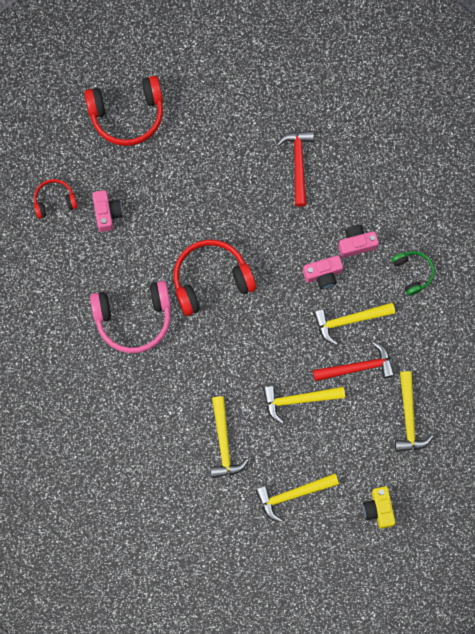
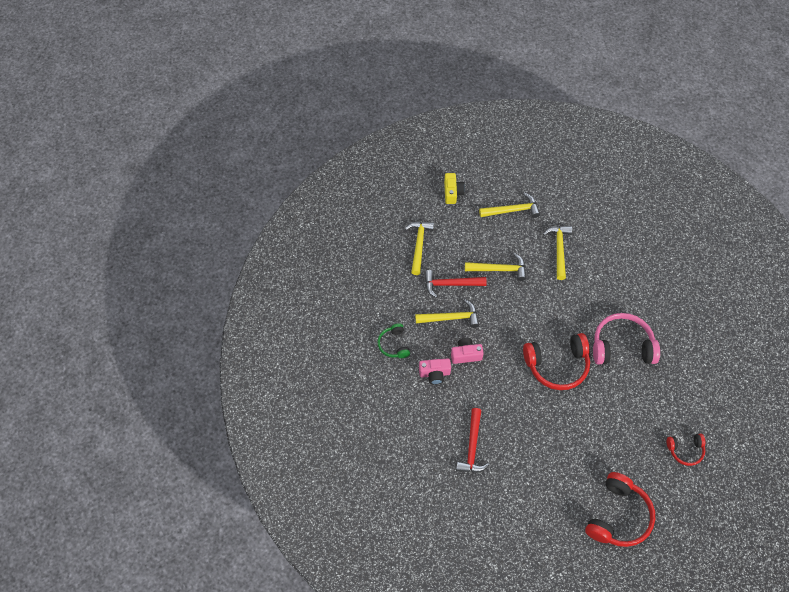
camera: 170 degrees left, 15 degrees down
red headphones [84,76,163,146] -> red headphones turned 120 degrees clockwise [585,472,655,547]
pink camera [92,190,122,232] -> none

